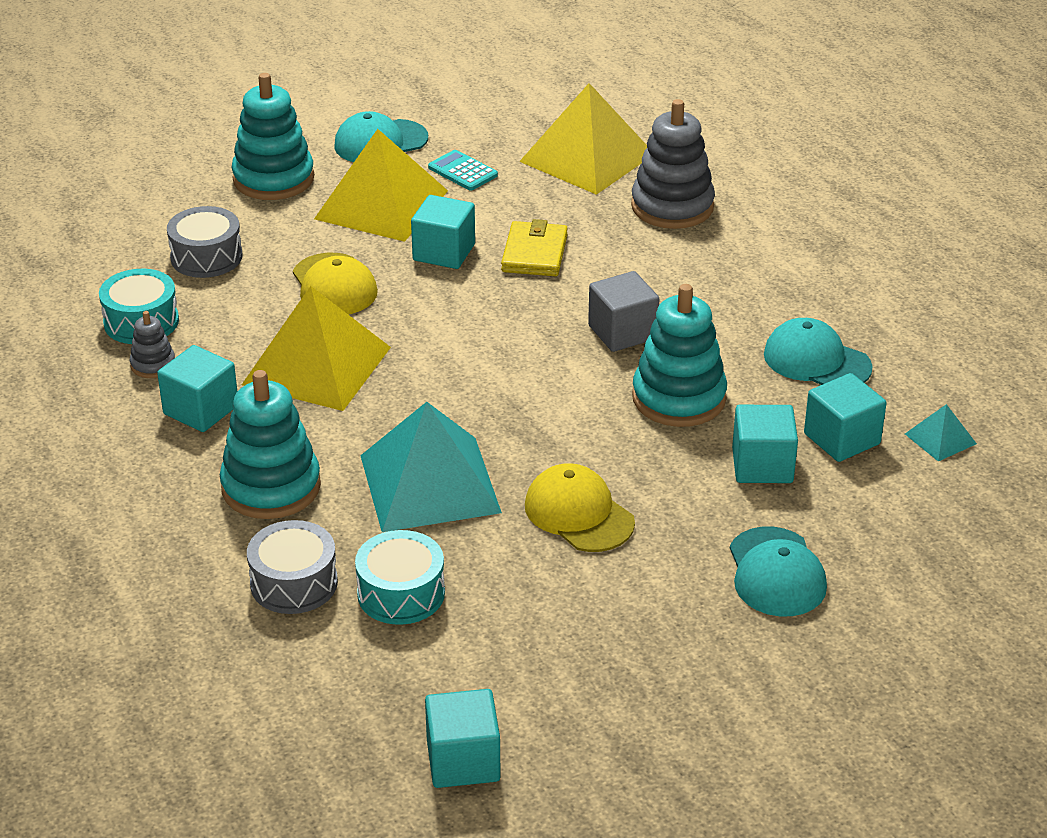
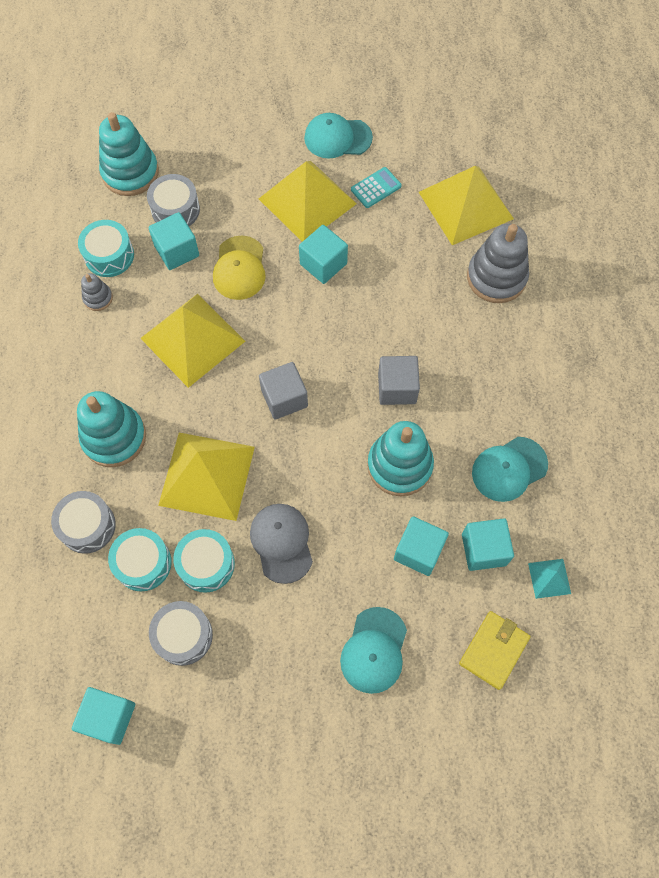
camera: 25 degrees right, 30 degrees up
turquoise cube [157,345,237,432] -> turquoise cube moved to [149,212,199,270]
turquoise stacking toy [232,73,314,200] -> turquoise stacking toy moved to [99,112,159,196]
turquoise pyramid [360,402,502,532] -> yellow pyramid [158,433,255,521]
turquoise calculator [428,150,498,191] -> turquoise calculator turned 75 degrees clockwise [351,167,402,208]
yellow wallet [501,219,568,276] -> yellow wallet moved to [459,611,531,690]
yellow cap [525,463,635,552] -> grey cap [250,504,313,584]
turquoise cap [764,318,873,385] -> turquoise cap turned 90 degrees counterclockwise [472,437,548,502]
none -> grey drum [149,601,213,666]
none -> turquoise drum [173,529,235,593]
none -> grey cube [259,362,308,420]

